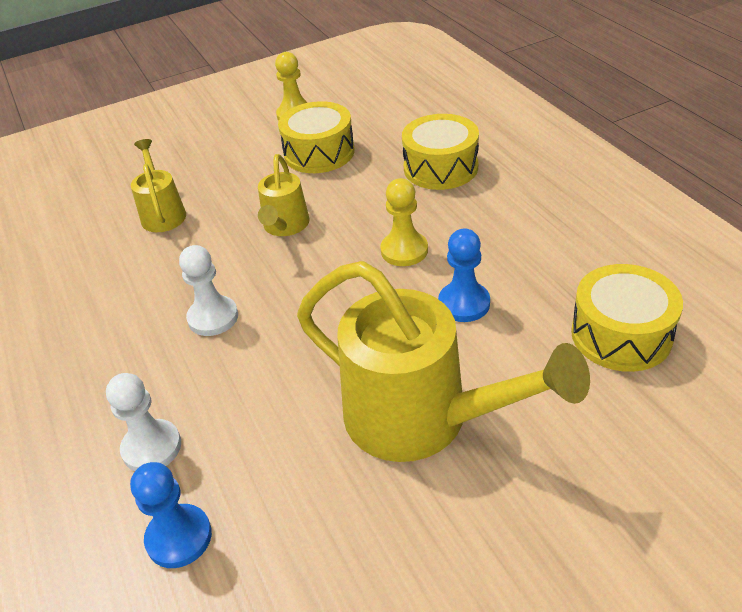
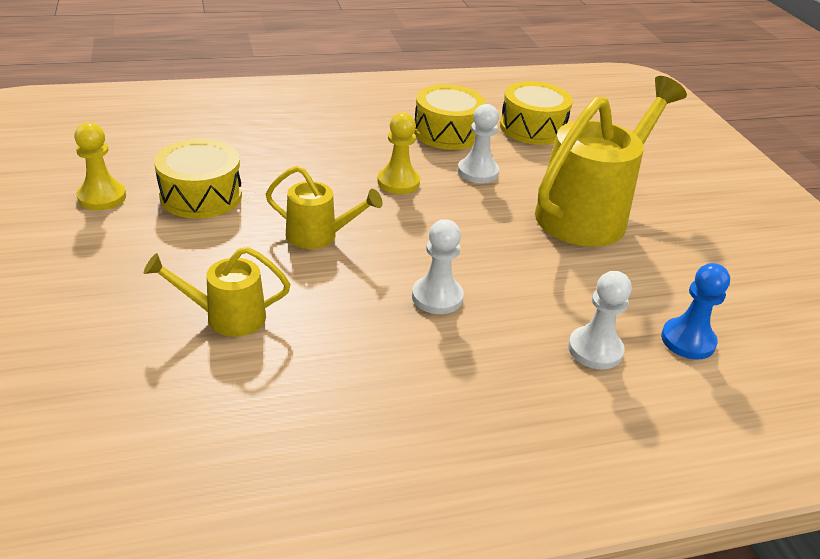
camera: 85 degrees left, 5 degrees down
yellow drum [402,114,479,190] -> yellow drum moved to [414,84,486,150]
blue pawn [438,229,490,322] -> white pawn [458,104,499,183]

